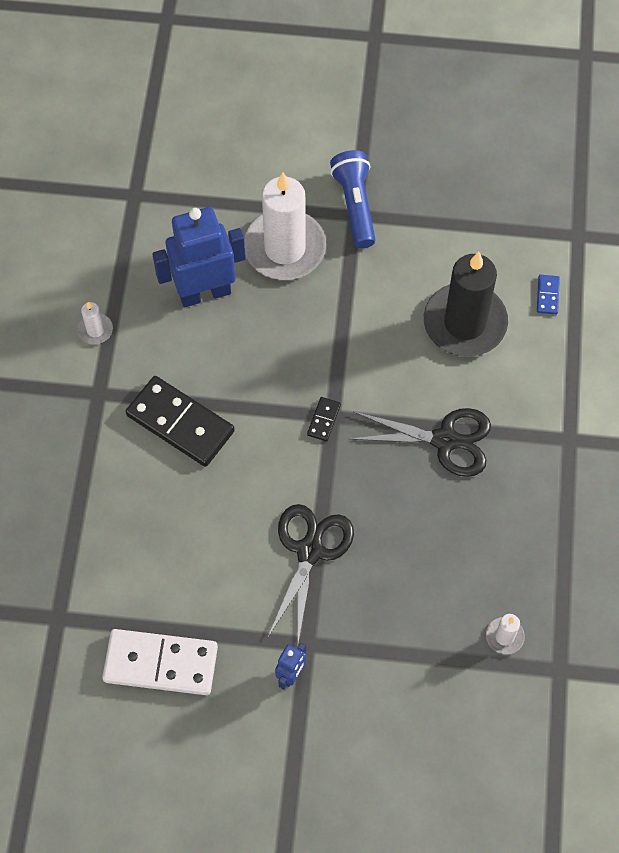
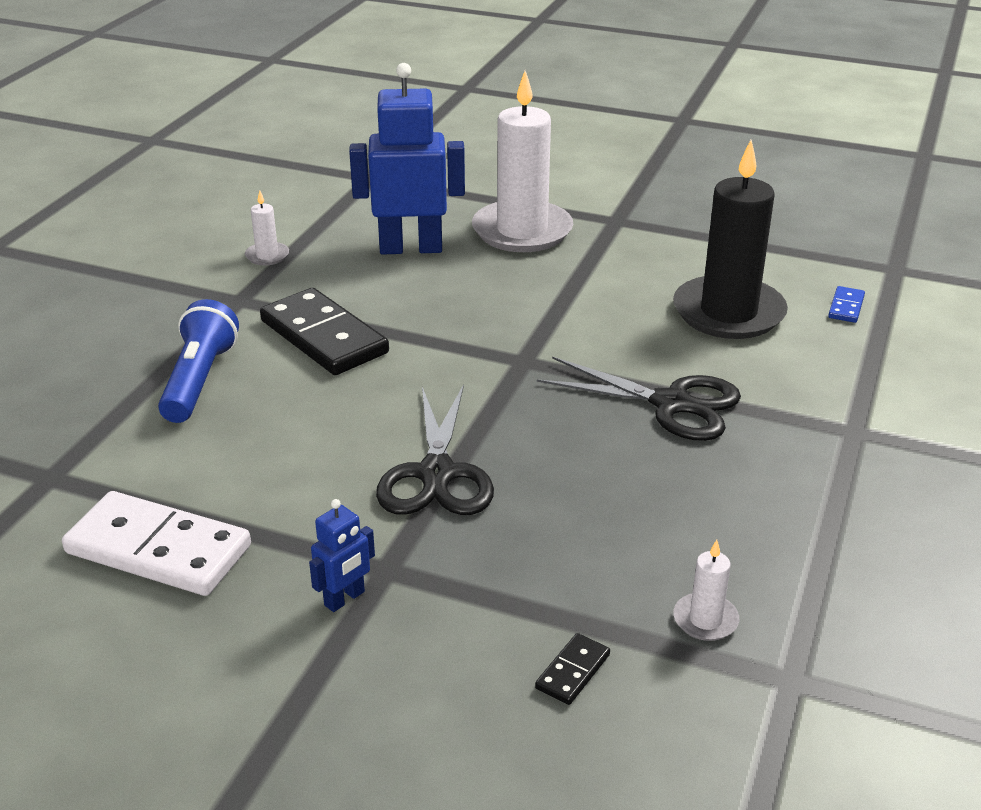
camera: 15 degrees right, 30 degrees down
black scissors [268,504,354,643] -> black scissors turned 150 degrees clockwise [376,384,494,515]
black domino [307,397,341,441] -> black domino moved to [535,633,610,705]
blue flashlight [330,150,376,248] -> blue flashlight moved to [158,299,239,423]

